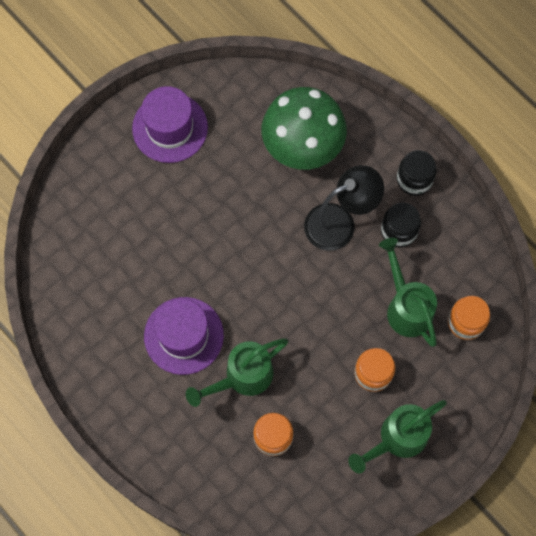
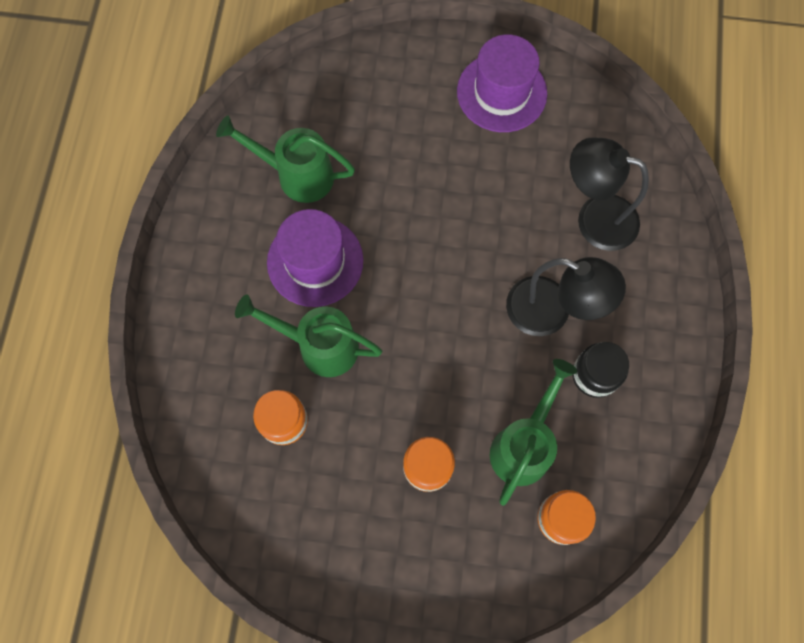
camera: 50 degrees right, 0 degrees up
green mushroom [262,87,347,170] -> black lamp [570,137,649,251]
green watering can [348,400,447,473] -> green watering can moved to [216,116,355,203]
black jar [397,150,437,196] -> none

